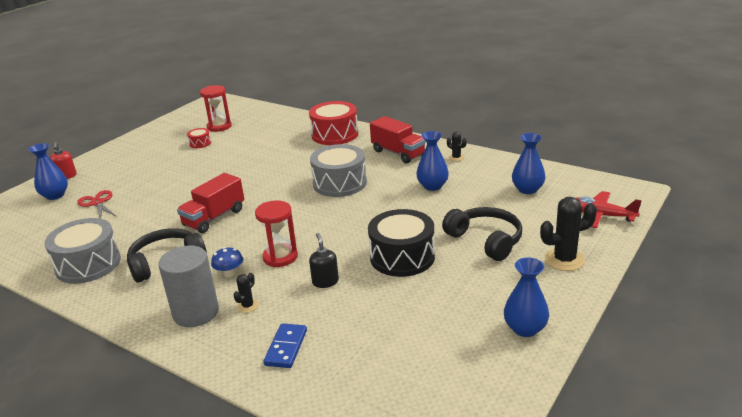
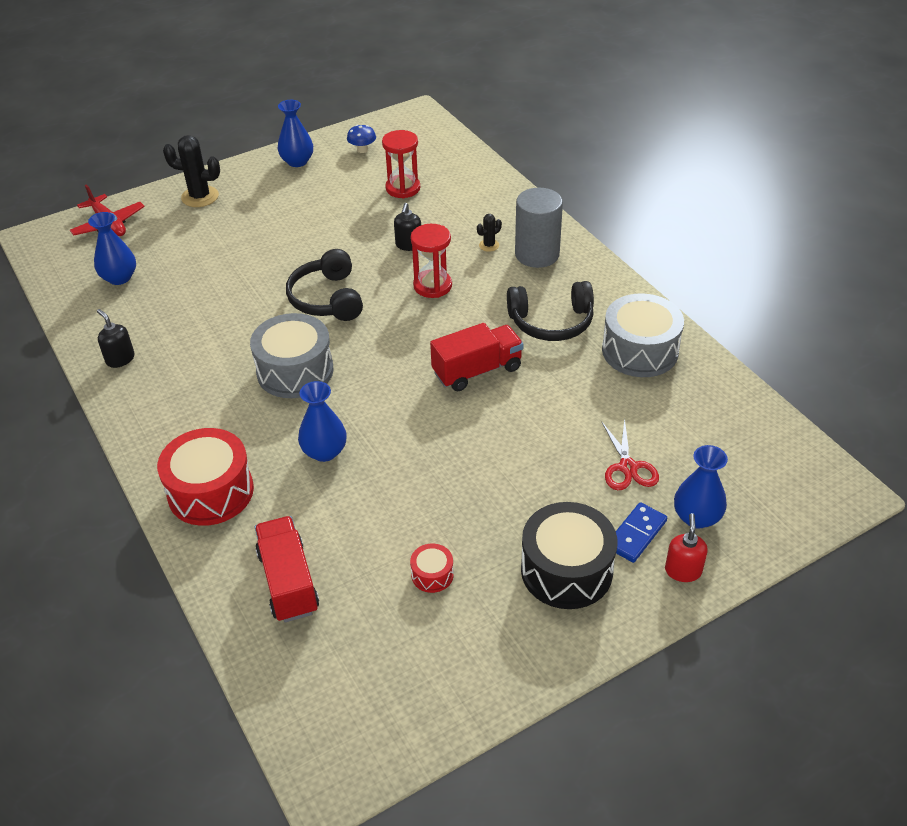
camera: 155 degrees left, 15 degrees up
red hourglass [200,85,232,132] -> red hourglass moved to [382,130,420,198]
blue mushroom [211,247,243,277] -> blue mushroom moved to [347,125,376,153]
blue domino [264,323,307,368] -> blue domino moved to [616,502,667,563]
black drum [368,209,435,277] -> black drum moved to [521,502,617,609]
red truck [370,116,426,163] -> red truck moved to [255,516,319,622]
blue vase [416,131,449,191] -> blue vase moved to [298,381,347,462]
black headphones [442,207,522,261] -> black headphones moved to [286,249,363,321]
black cactus [447,132,467,161] -> black soap dispenser [97,309,135,368]

